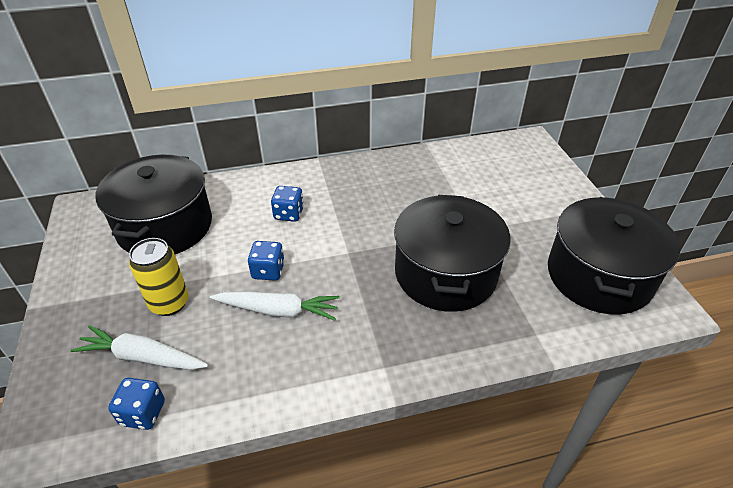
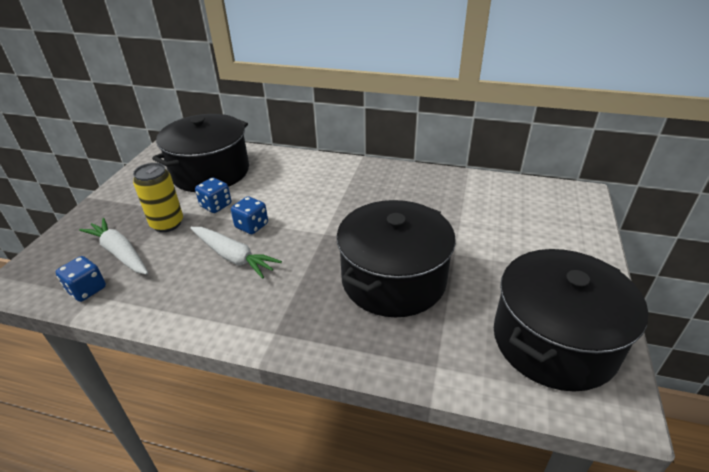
camera: 30 degrees right, 5 degrees down
blue dice [271,186,304,222] -> blue dice moved to [195,177,231,213]

